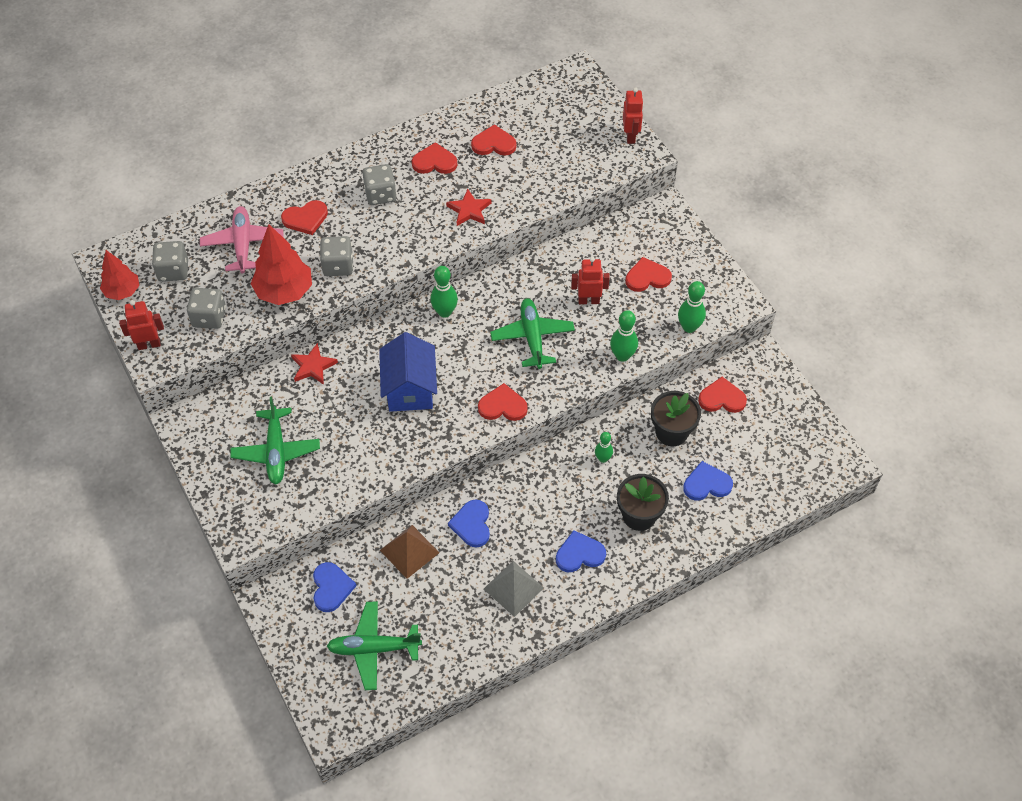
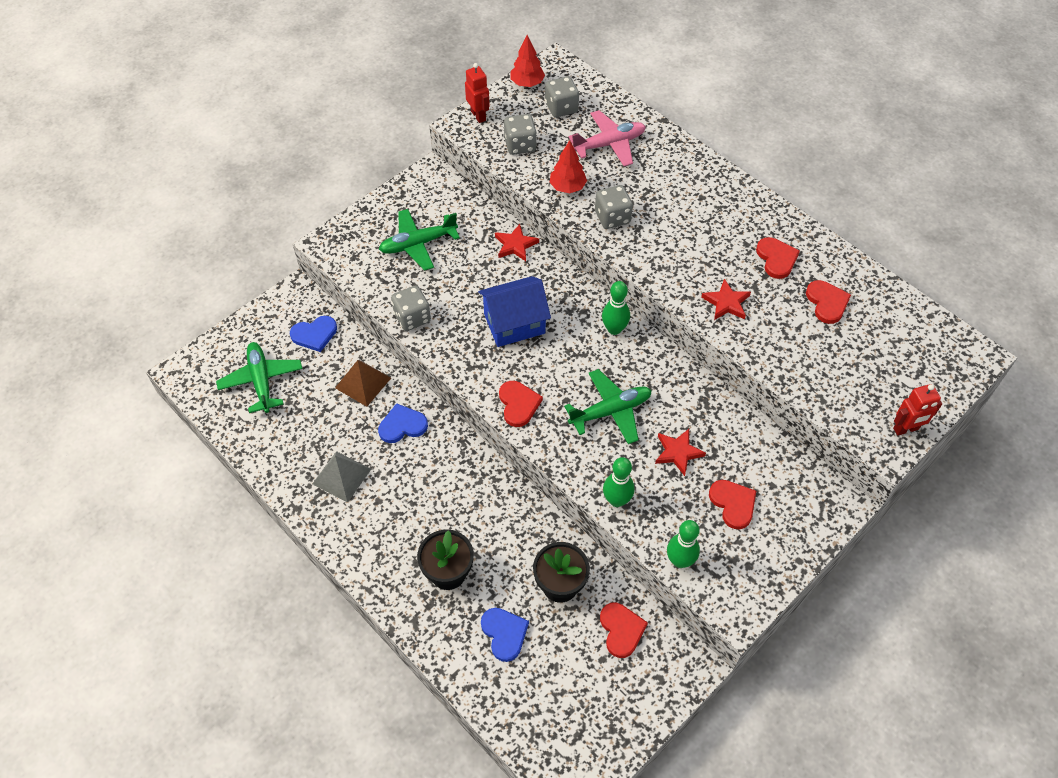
camera: 75 degrees right, 0 degrees up
red tree [251,224,312,305] -> red tree [549,140,587,193], size x0.64
red heart [281,200,328,235] -> none
grey dice [362,164,397,205] -> grey dice moved to [391,285,431,331]
blue heart [556,530,606,572] -> none
red robot [571,257,610,304] -> red star [655,429,706,476]
green bowling pin [595,432,613,463] -> none

